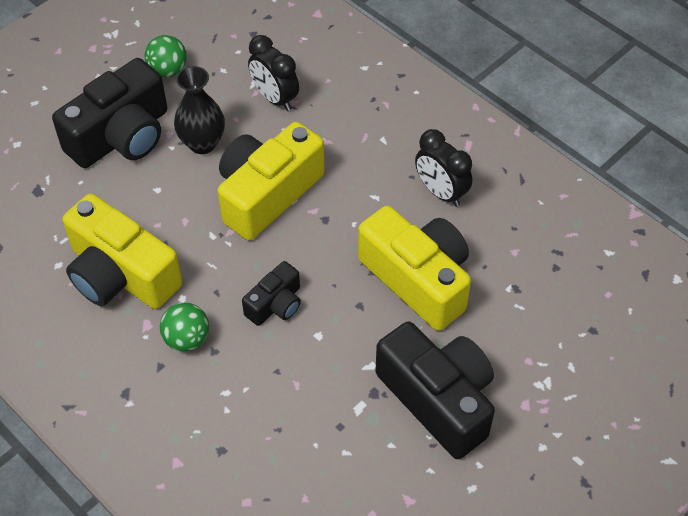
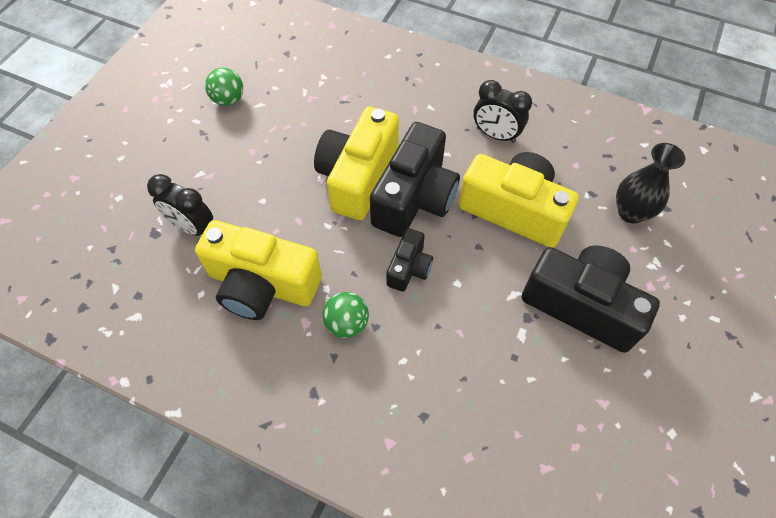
camera: 20 degrees left, 5 degrees up
black camera [52,58,167,168] -> black camera moved to [370,122,460,237]
black vase [174,66,225,154] -> black vase moved to [616,143,685,223]
black clock [248,35,299,111] -> black clock moved to [147,174,213,236]

